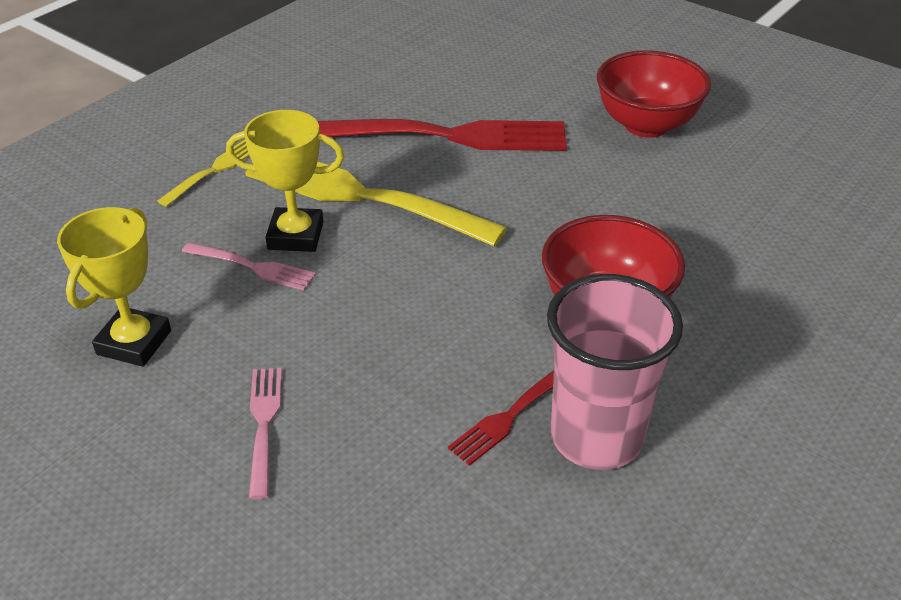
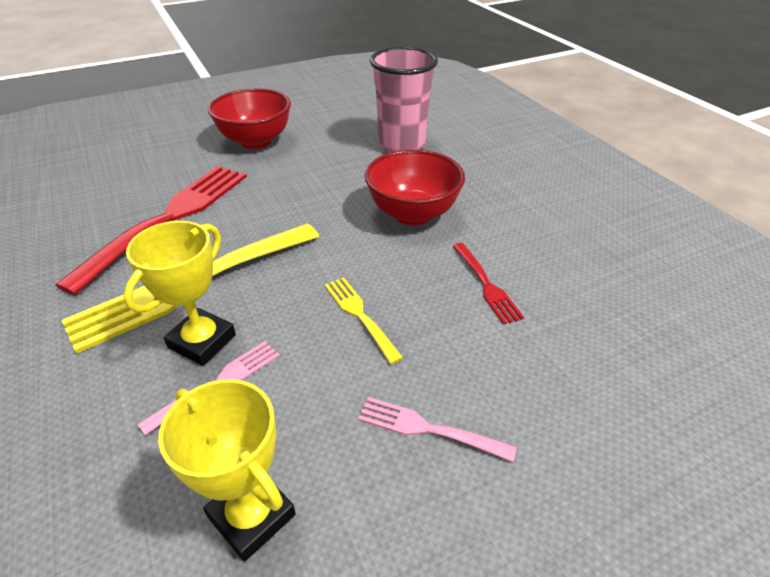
camera: 65 degrees left, 0 degrees up
yellow fork [157,140,249,207] -> yellow fork moved to [325,277,403,364]
pink cup [547,274,683,470] -> pink cup moved to [370,47,438,153]

